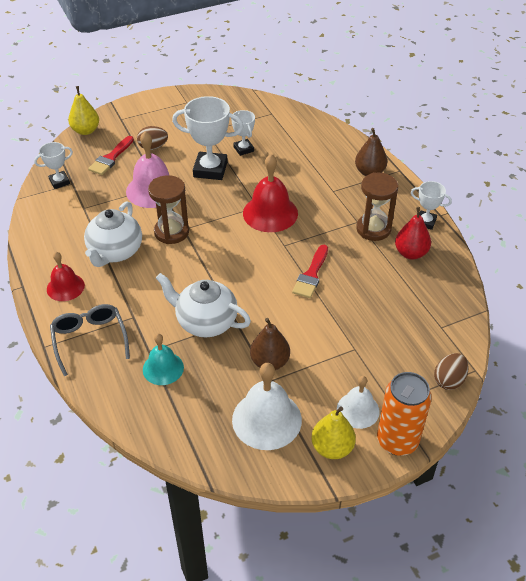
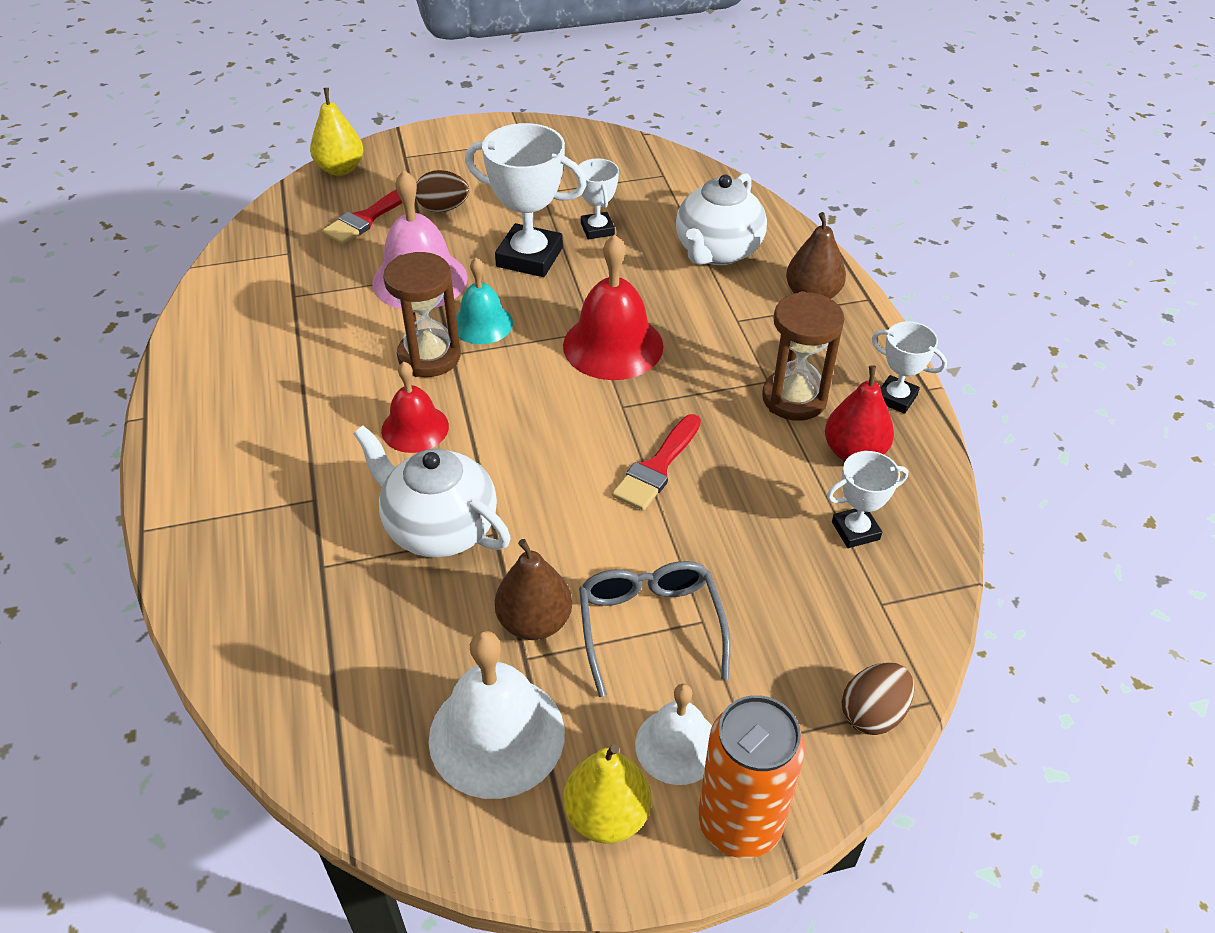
camera: 10 degrees right, 0 degrees up
white trophy [34,142,73,189] -> white trophy moved to [827,451,908,548]
red bell [47,252,85,301] -> red bell moved to [381,362,449,453]
grey glasses [50,304,130,376] -> grey glasses moved to [579,561,730,697]
white teapot [84,201,142,267] -> white teapot moved to [676,173,767,265]
turquoise bell [143,334,184,385] -> turquoise bell moved to [456,258,513,344]

